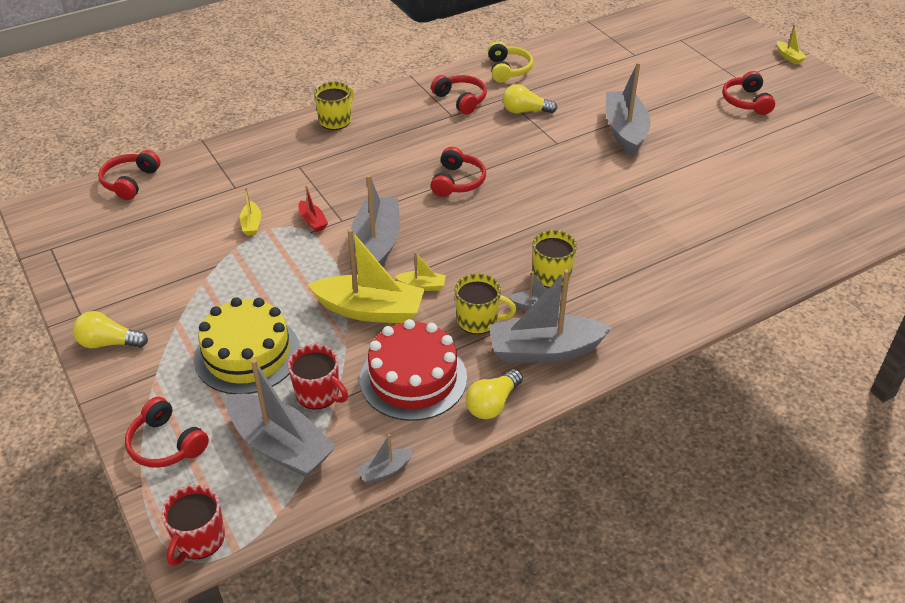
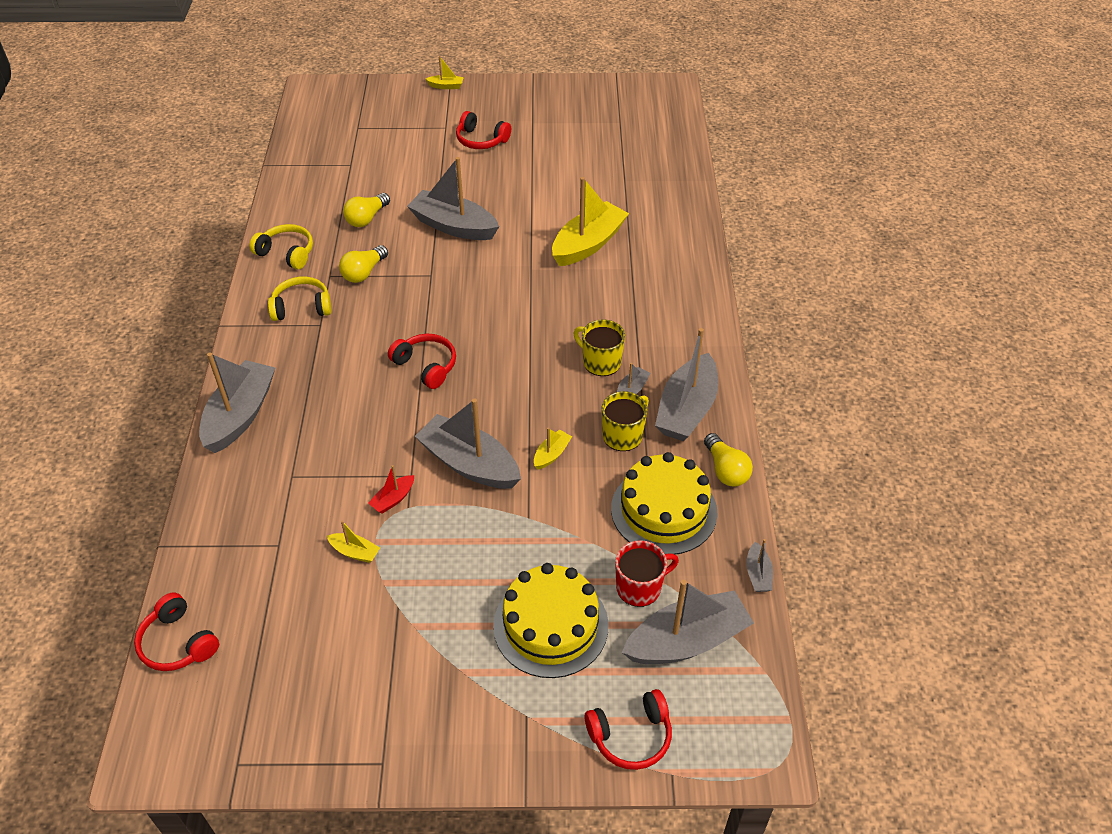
camera: 60 degrees left, 5 degrees up
yellow light bulb [73,311,148,348] -> yellow light bulb moved to [343,193,390,227]
red mug [161,485,225,566] -> none
red boat [298,185,328,232] -> red boat turned 135 degrees clockwise [368,465,414,514]
yellow boat [307,229,425,323] -> yellow boat moved to [552,177,629,266]
yellow mug [314,82,354,130] -> grey boat [199,352,275,453]
red cake [360,319,467,421] -> yellow cake [611,452,718,555]
red headphones [431,75,487,114] -> yellow headphones [268,276,331,321]

